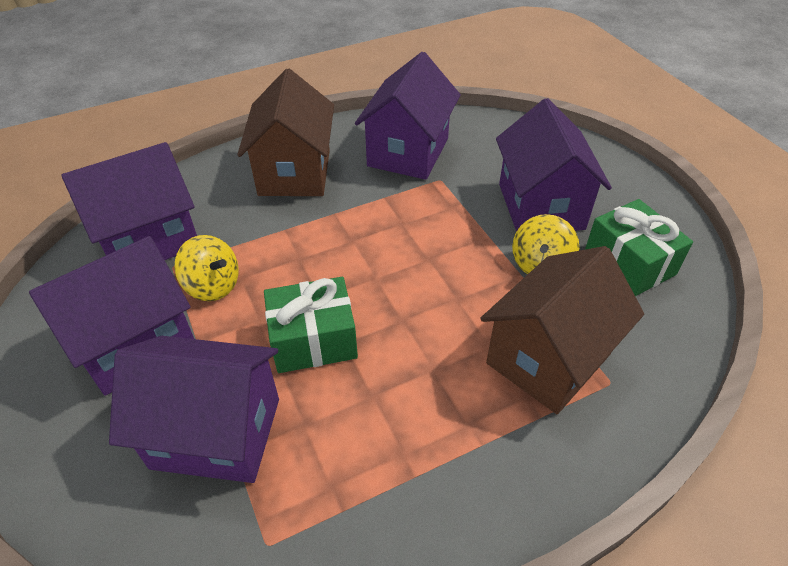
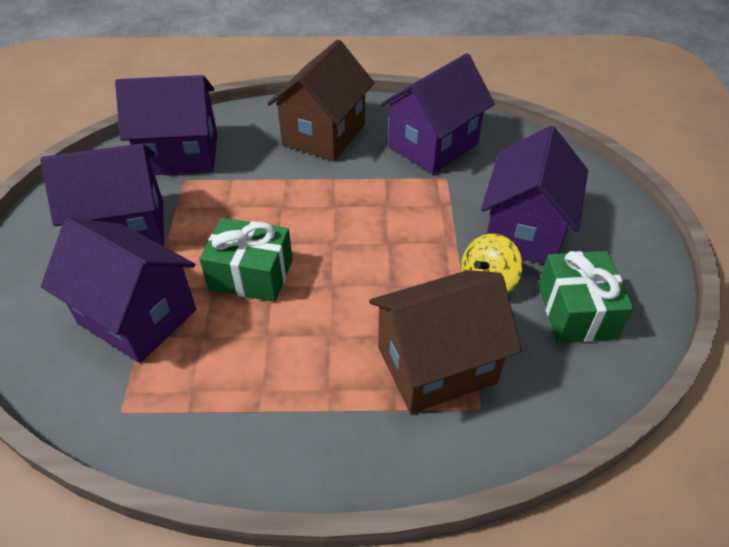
camera: 25 degrees right, 0 degrees up
yellow spinning top [175,235,239,301] -> none

